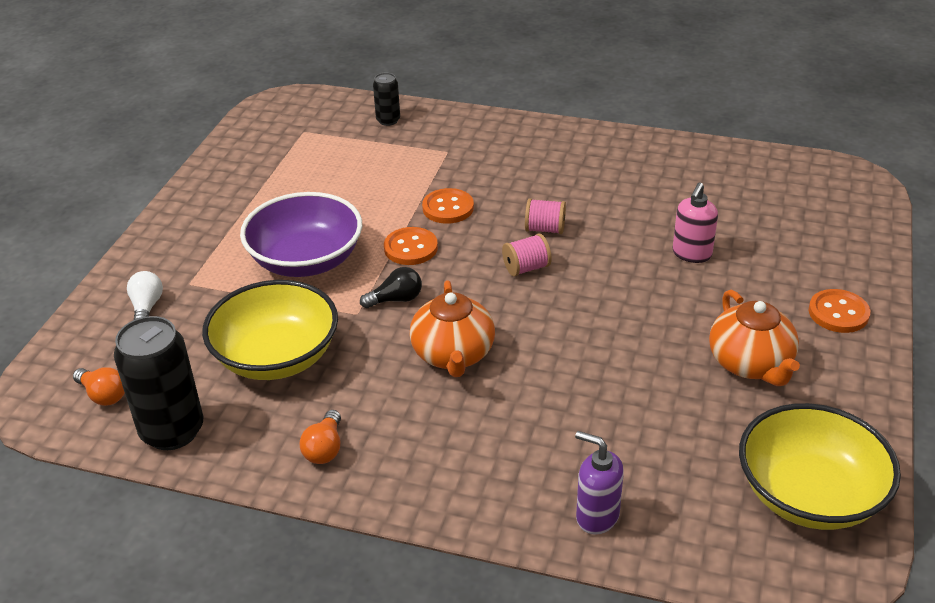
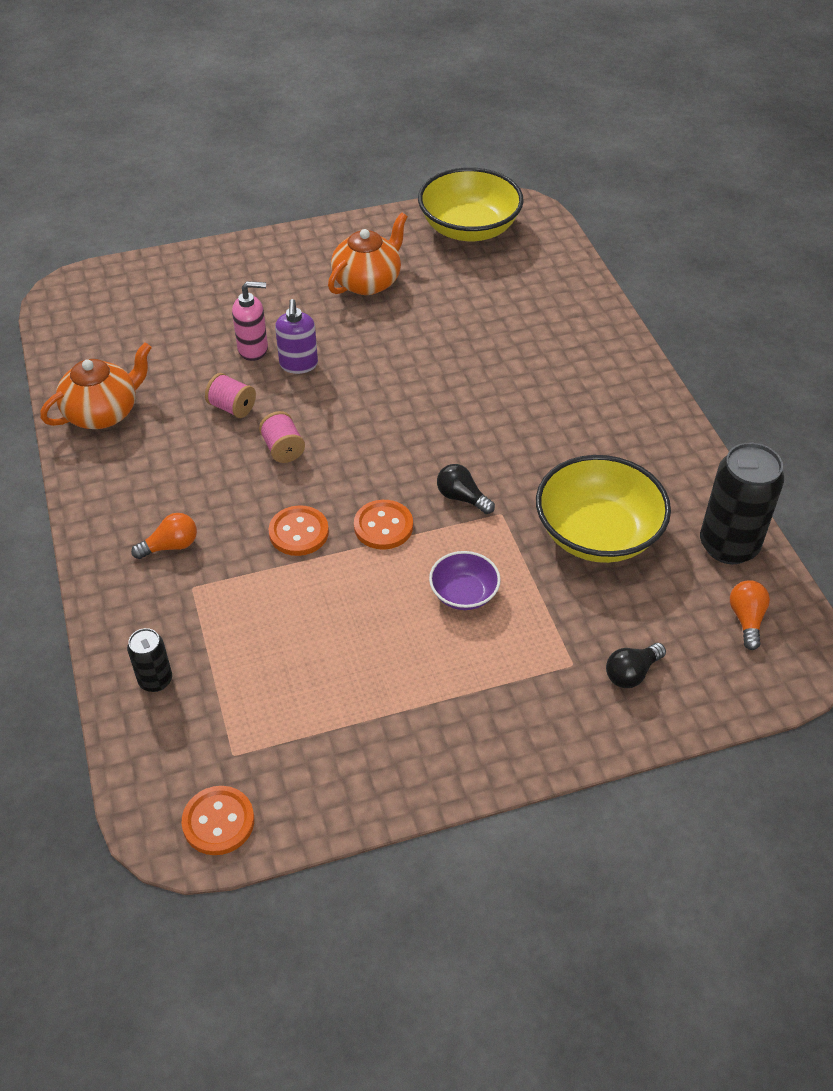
camera: 125 degrees left, 10 degrees up
white light bulb [127,271,163,320] -> black light bulb [606,643,666,688]
purple bowl [240,192,362,277] -> purple bowl [429,551,501,610], size x0.52
orange light bulb [300,410,341,464] -> orange light bulb moved to [131,513,197,559]
orange teapot [410,280,495,377] -> orange teapot moved to [40,342,152,429]
pink spool [502,234,552,277] -> pink spool moved to [205,373,256,418]
purple soap dispenser [575,431,624,535] -> purple soap dispenser moved to [275,299,318,374]
orange button [809,289,870,333] -> orange button moved to [182,786,254,855]

